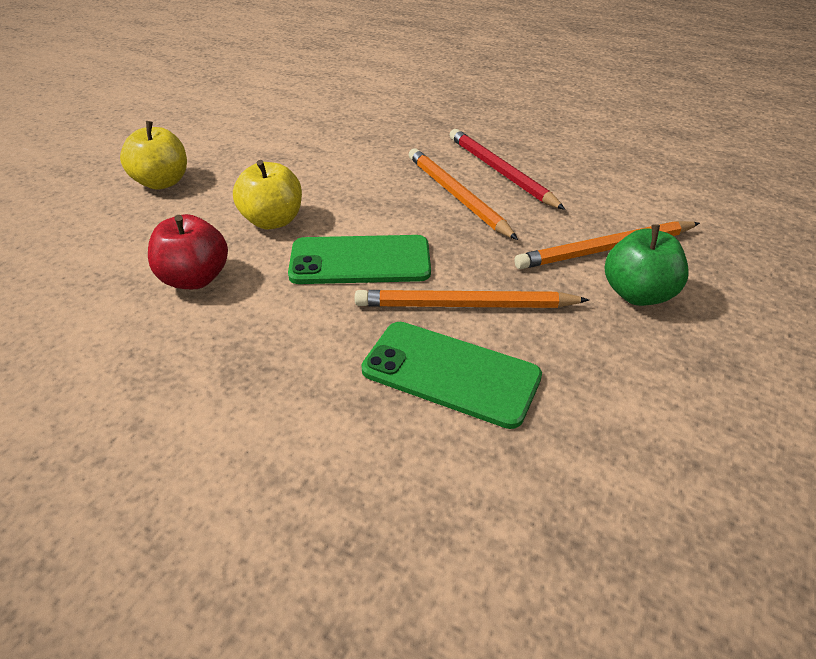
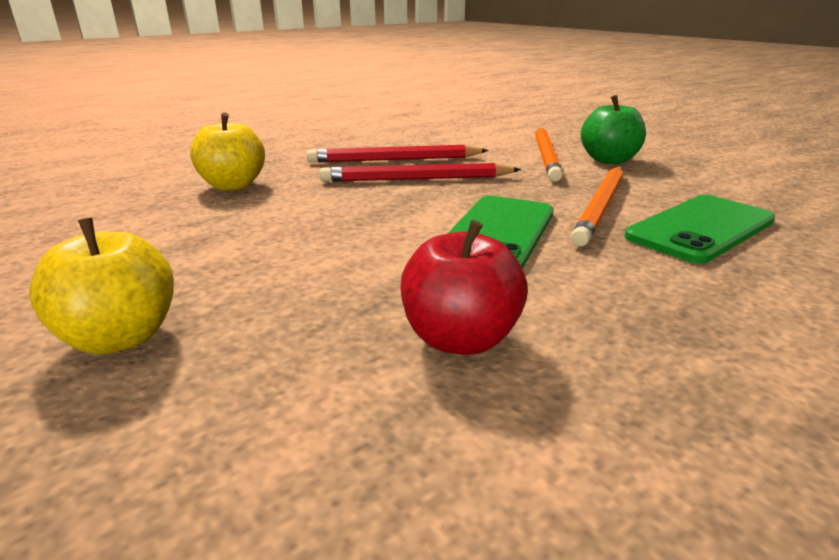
camera: 65 degrees left, 15 degrees down
yellow apple [233,160,302,229] -> yellow apple moved to [190,113,265,191]
orange pencil [408,148,518,240] -> red pencil [320,163,521,182]

